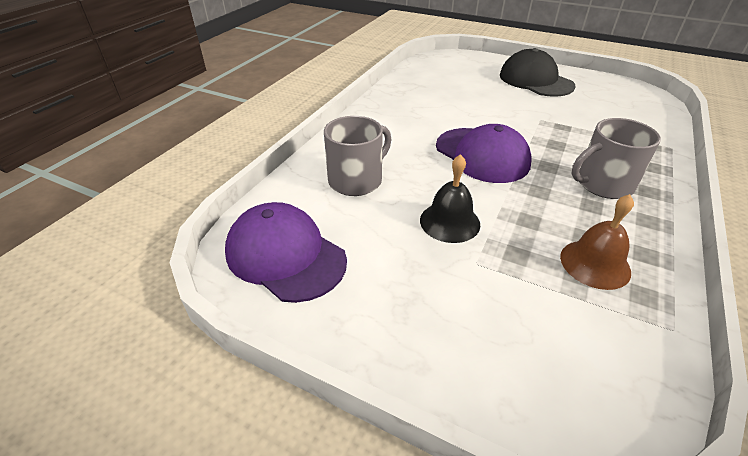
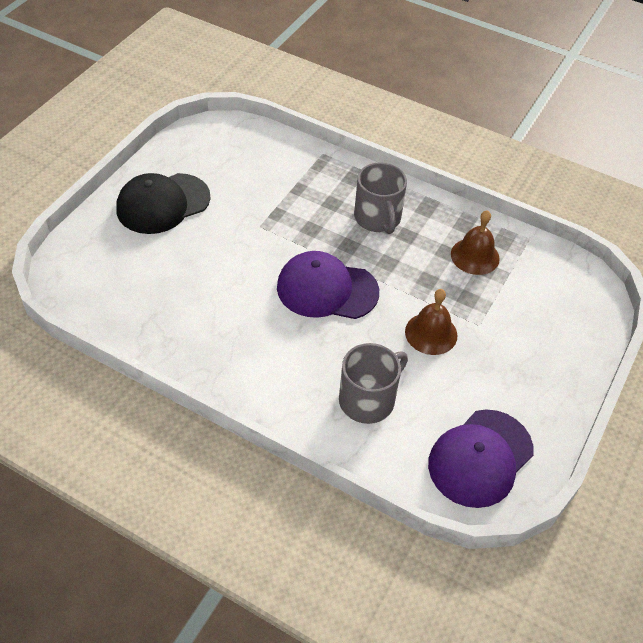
camera: 90 degrees left, 10 degrees up
grey mug [324,116,391,196] -> grey mug turned 90 degrees clockwise [339,343,408,424]
black bell [420,154,480,243] -> brown bell [405,289,457,355]
purple cap [436,124,531,183] -> purple cap turned 135 degrees counterclockwise [277,251,379,319]

